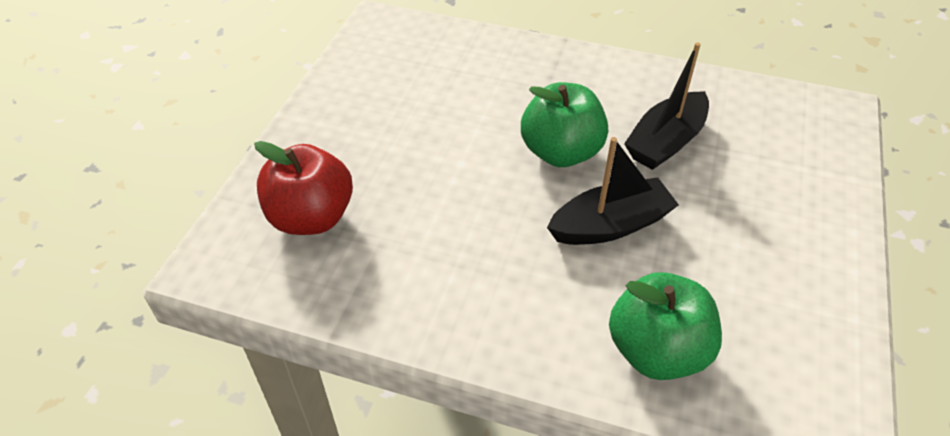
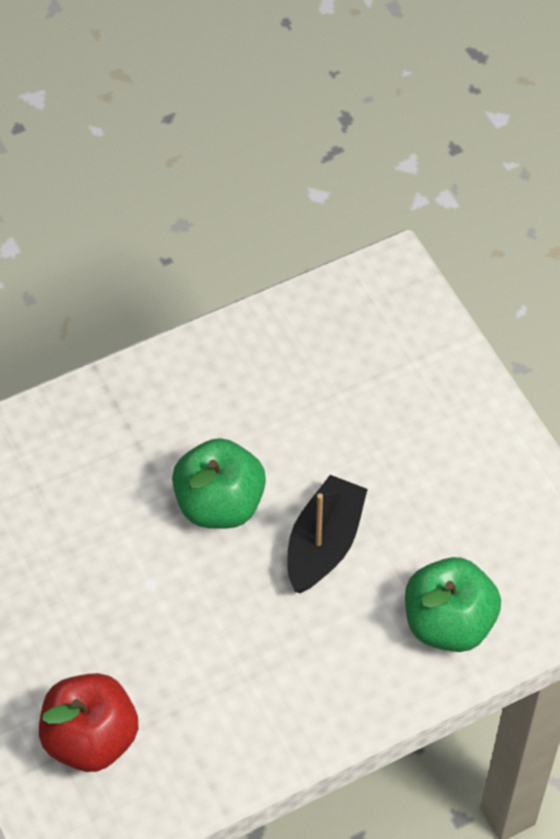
camera: 45 degrees left, 10 degrees up
black boat [624,43,709,170] -> none

